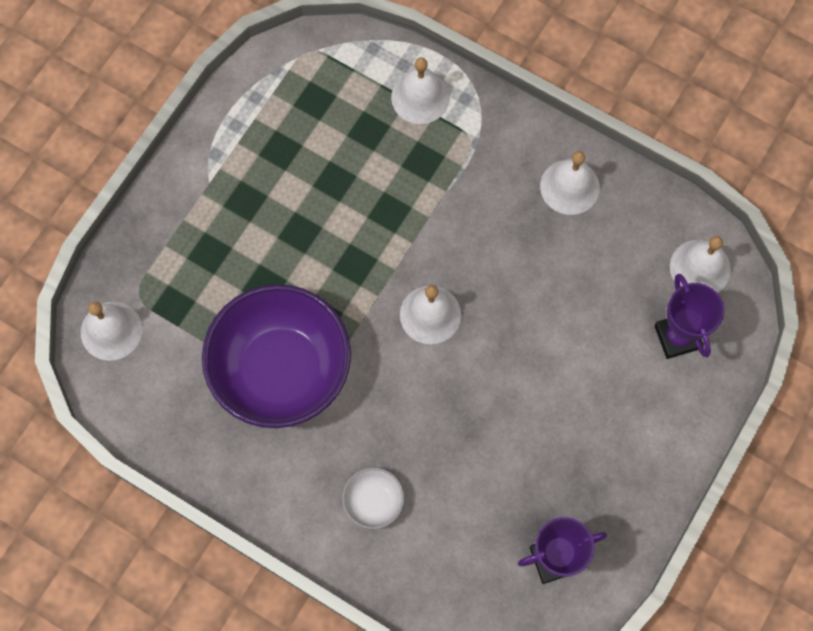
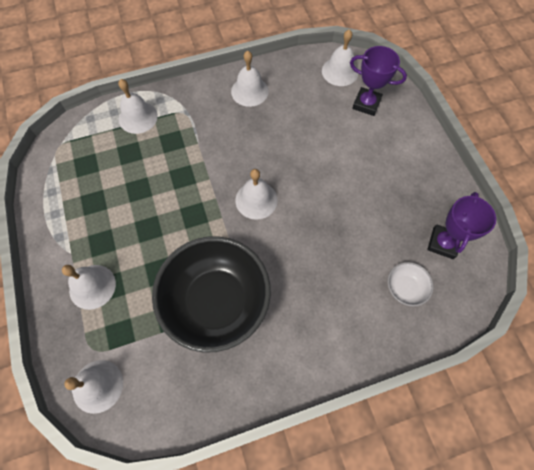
camera: 50 degrees left, 5 degrees down
purple bowl [202,284,351,428] -> black bowl [152,236,271,353]
white bowl [342,468,404,529] -> white bowl moved to [388,262,434,306]
none -> white bell [62,265,116,310]

